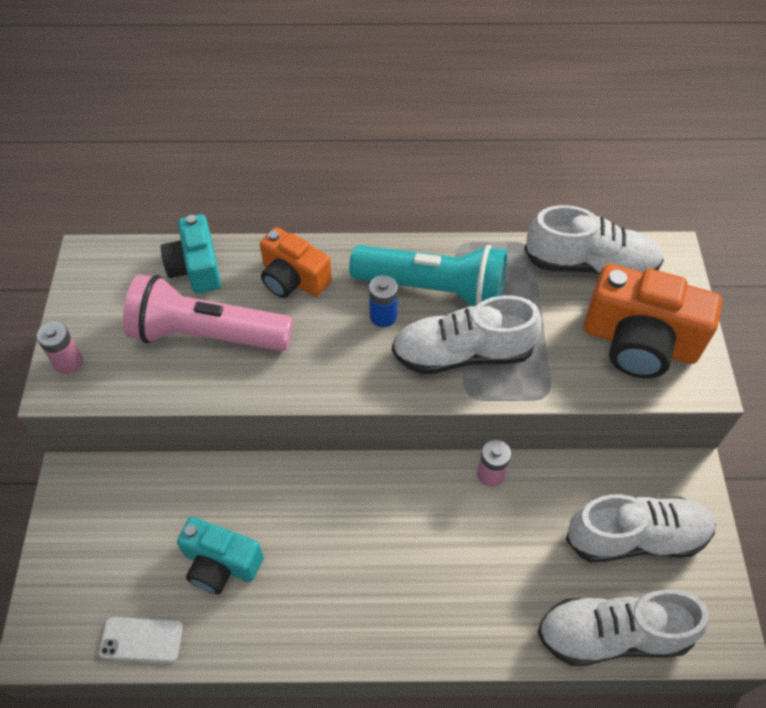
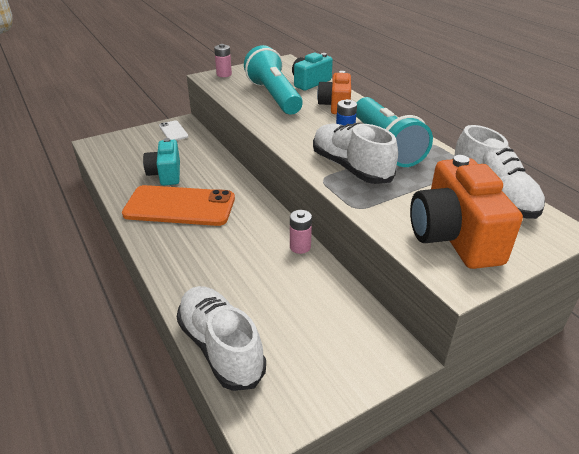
camera: 60 degrees right, 20 degrees down
white phone [99,617,183,663] -> white phone moved to [159,120,188,140]
pink flashlight [123,274,293,351] -> turquoise flashlight [244,45,303,115]
white shoe [566,494,716,562] -> none
none -> orange phone [122,185,235,226]

